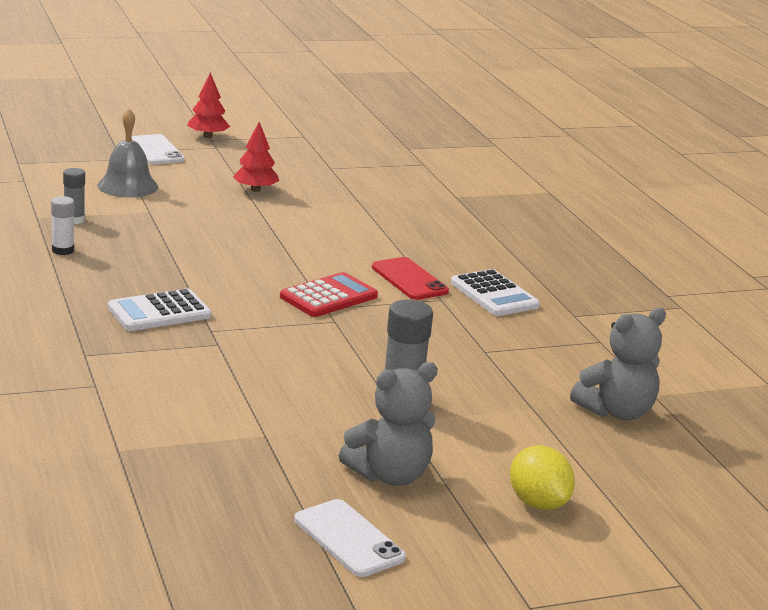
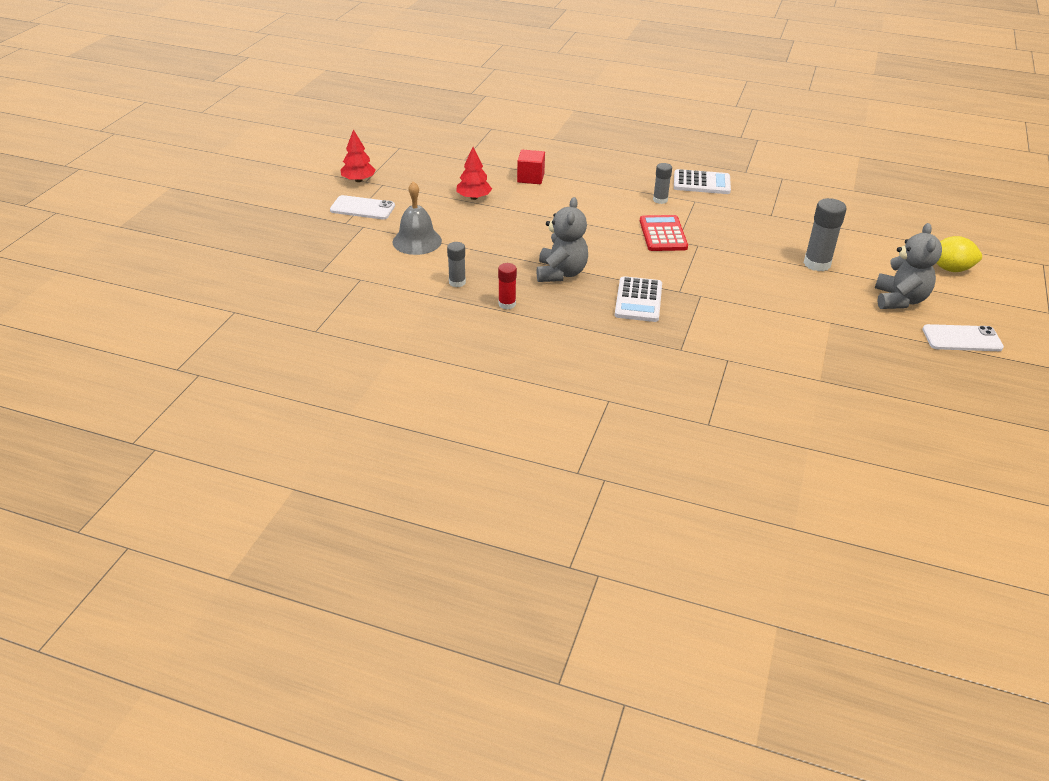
camera: 50 degrees left, 15 degrees up
white glue stick [51,196,74,255] -> red glue stick [498,263,517,309]
red phone [372,257,449,300] -> grey glue stick [653,163,672,204]
grey teddy bear [570,308,666,420] -> grey teddy bear moved to [537,197,588,282]
none -> red cube [517,150,545,184]

